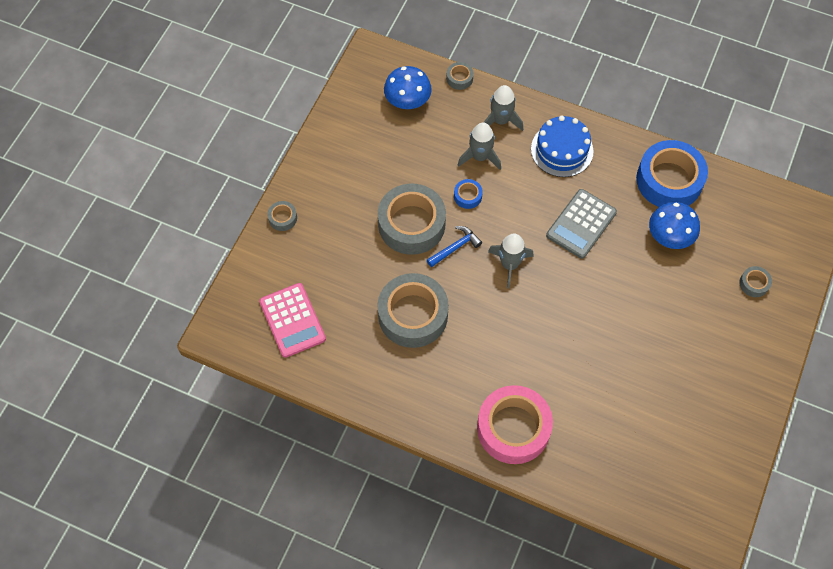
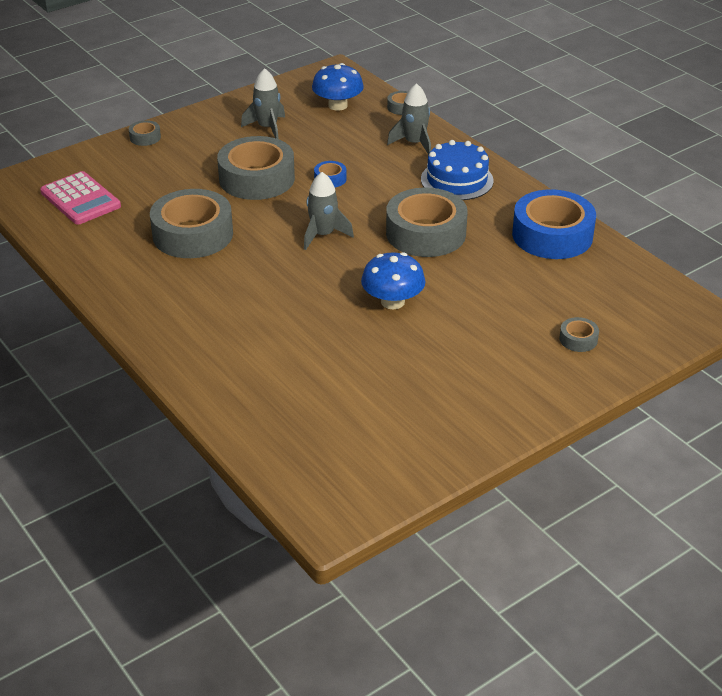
camera: 30 degrees right, 25 degrees down
pink calculator [259,283,326,358] -> pink calculator turned 45 degrees counterclockwise [40,171,121,225]
blue hammer [427,226,482,267] -> none
grey rocket [458,123,501,170] -> grey rocket moved to [241,68,285,139]
pink tape [477,385,553,464] -> none
grey calculator [546,189,617,259] -> grey tape [386,188,468,257]
blue mushroom [649,202,700,249] -> blue mushroom moved to [361,252,426,309]

